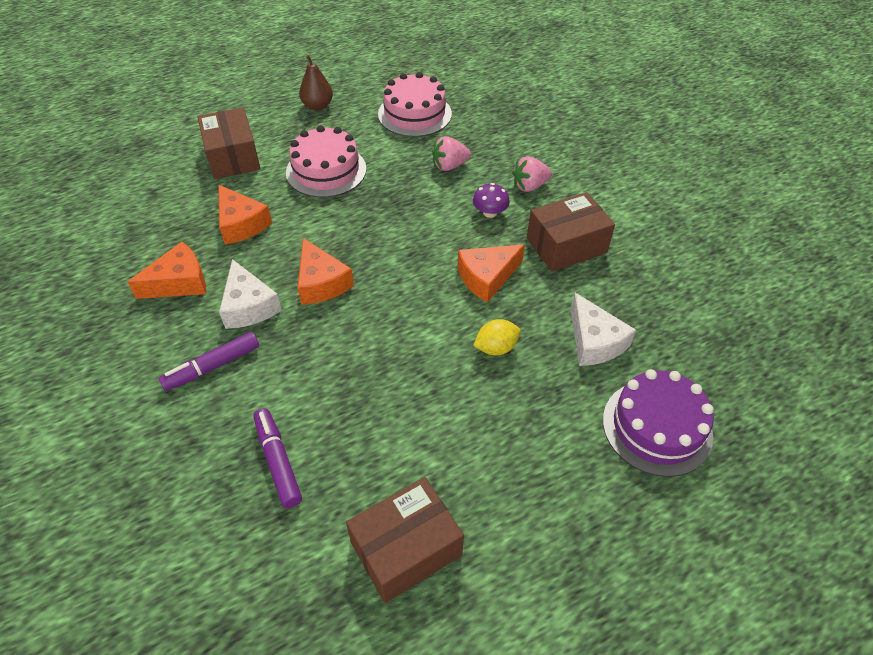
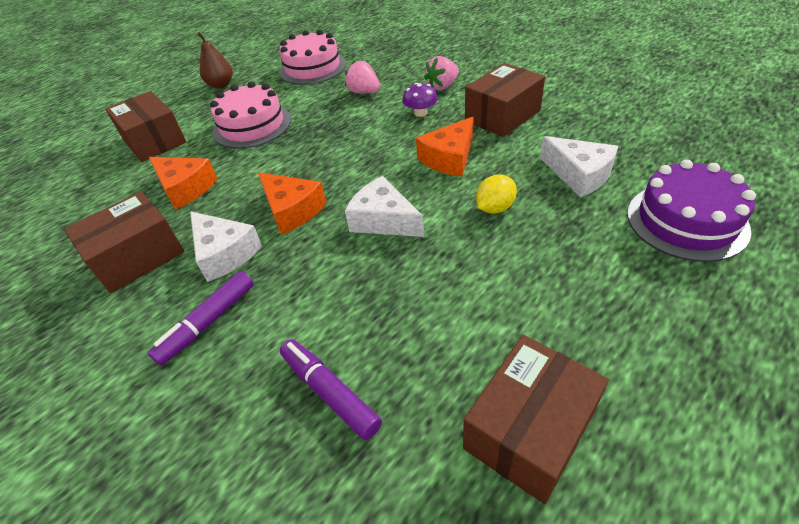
camera: 15 degrees left, 5 degrees down
orange cheese [128,242,206,299] -> brown box [65,191,184,293]
pink strawberry [432,136,471,171] -> pink strawberry turned 75 degrees clockwise [345,60,380,94]
none -> white cheese [345,176,424,237]

